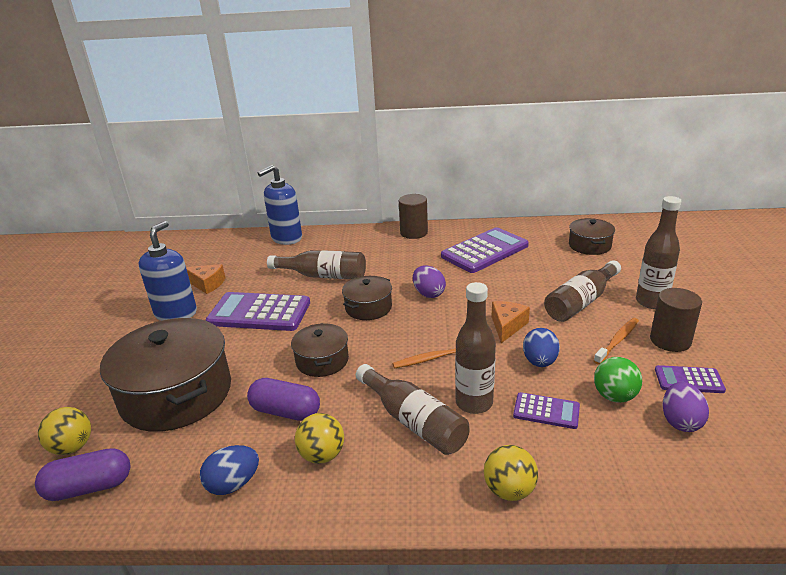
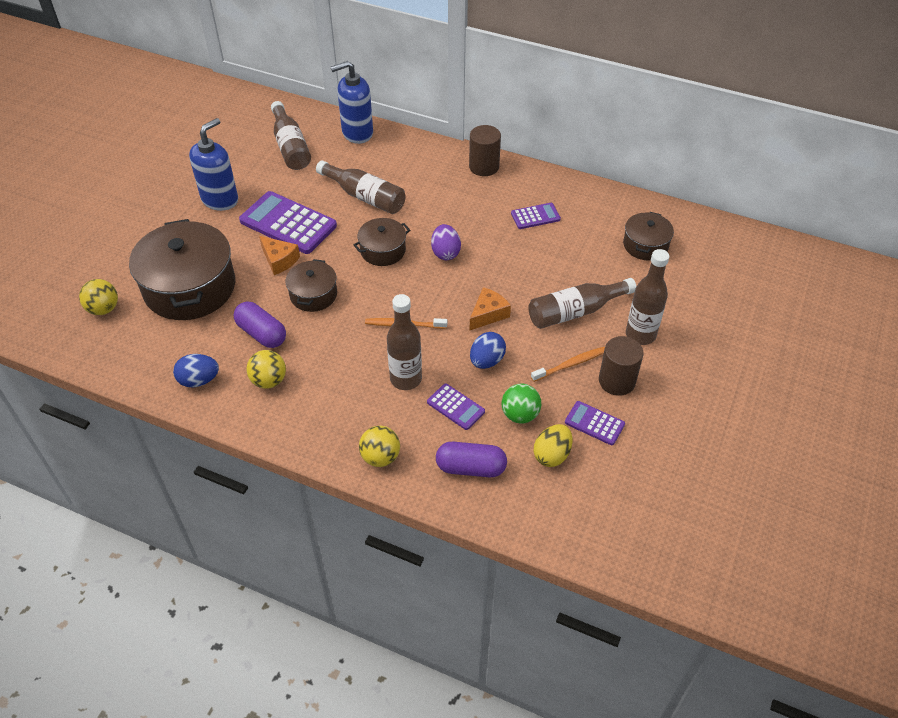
camera: 20 degrees right, 20 degrees up
purple capsule [35,448,130,501] -> purple capsule moved to [436,442,507,478]
orange cheese [186,264,225,294] -> orange cheese moved to [259,236,300,275]
brown bottle [356,364,469,455] -> brown bottle moved to [271,101,311,170]
purple calculator [441,227,529,273] -> purple calculator [511,203,561,229], size x0.51
purple egg [662,382,709,432] -> yellow egg [534,424,573,467]

